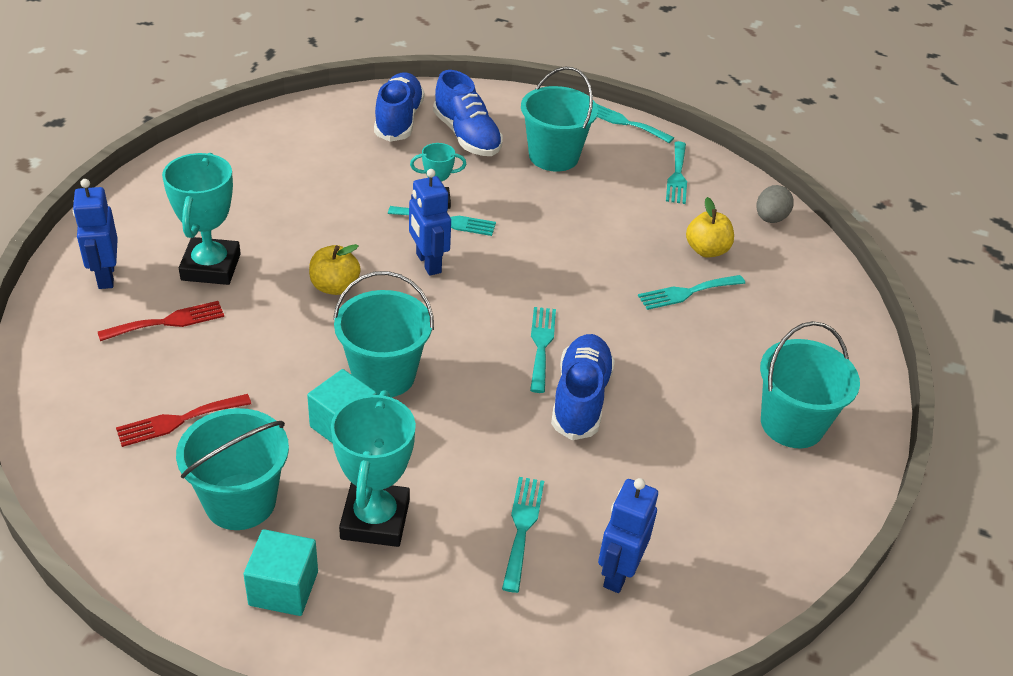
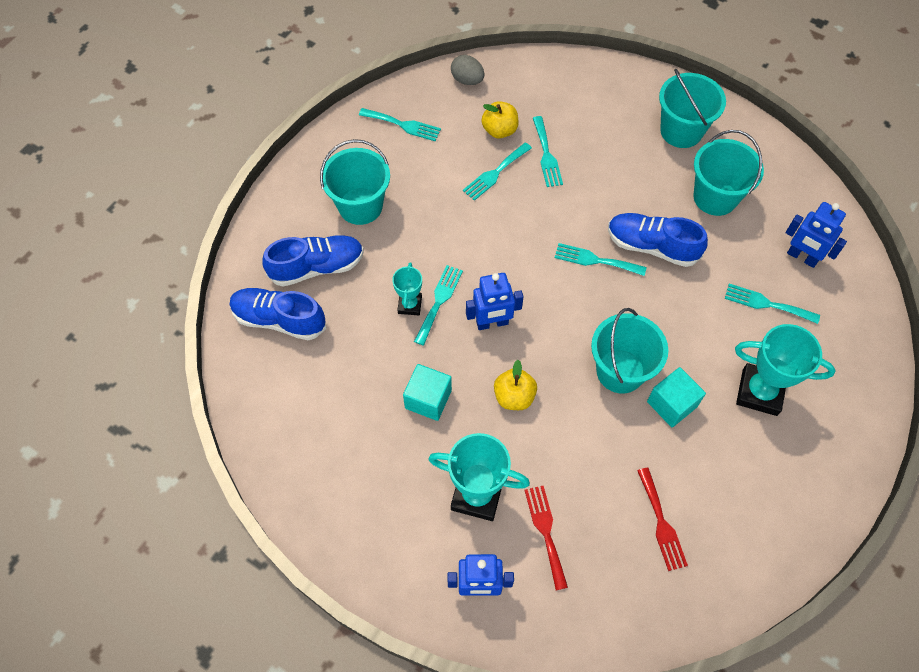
camera: 75 degrees left, 20 degrees up
turquoise bucket [176,408,289,530] -> turquoise bucket moved to [693,130,764,216]
turquoise cube [243,529,318,616] -> turquoise cube moved to [403,364,452,421]
turquoise fork [597,104,674,143] -> turquoise fork moved to [463,142,532,201]

